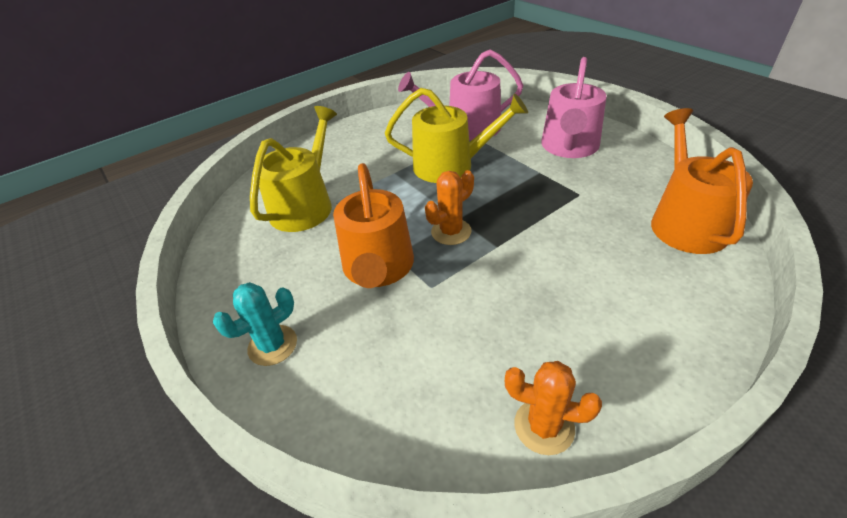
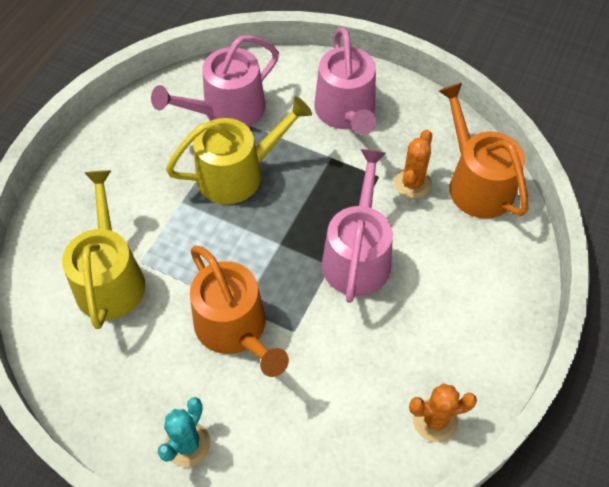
camera: 30 degrees left, 15 degrees up
orange cactus [425,170,474,245] -> orange cactus moved to [394,130,432,199]
none -> pink watering can [322,149,393,303]

